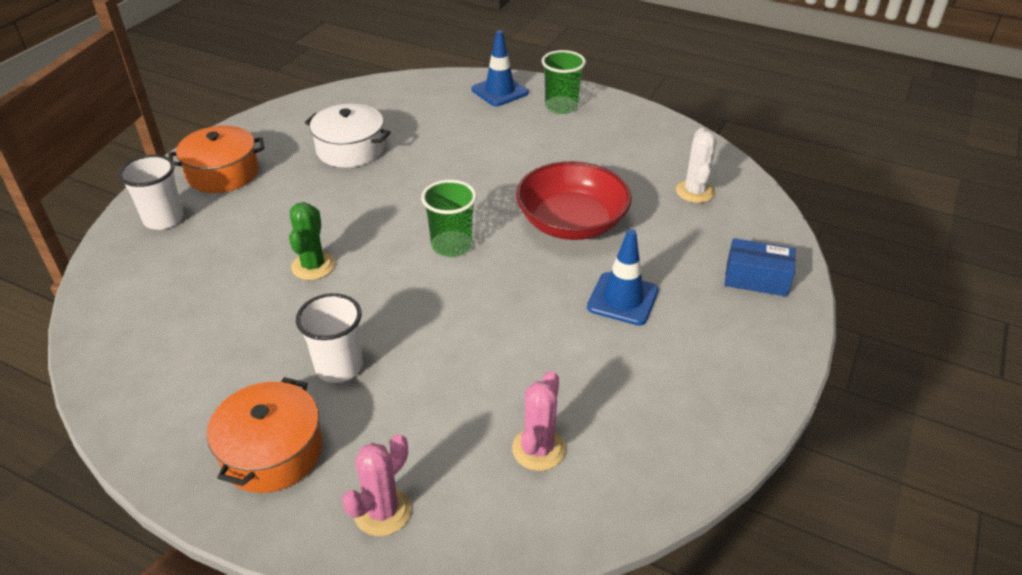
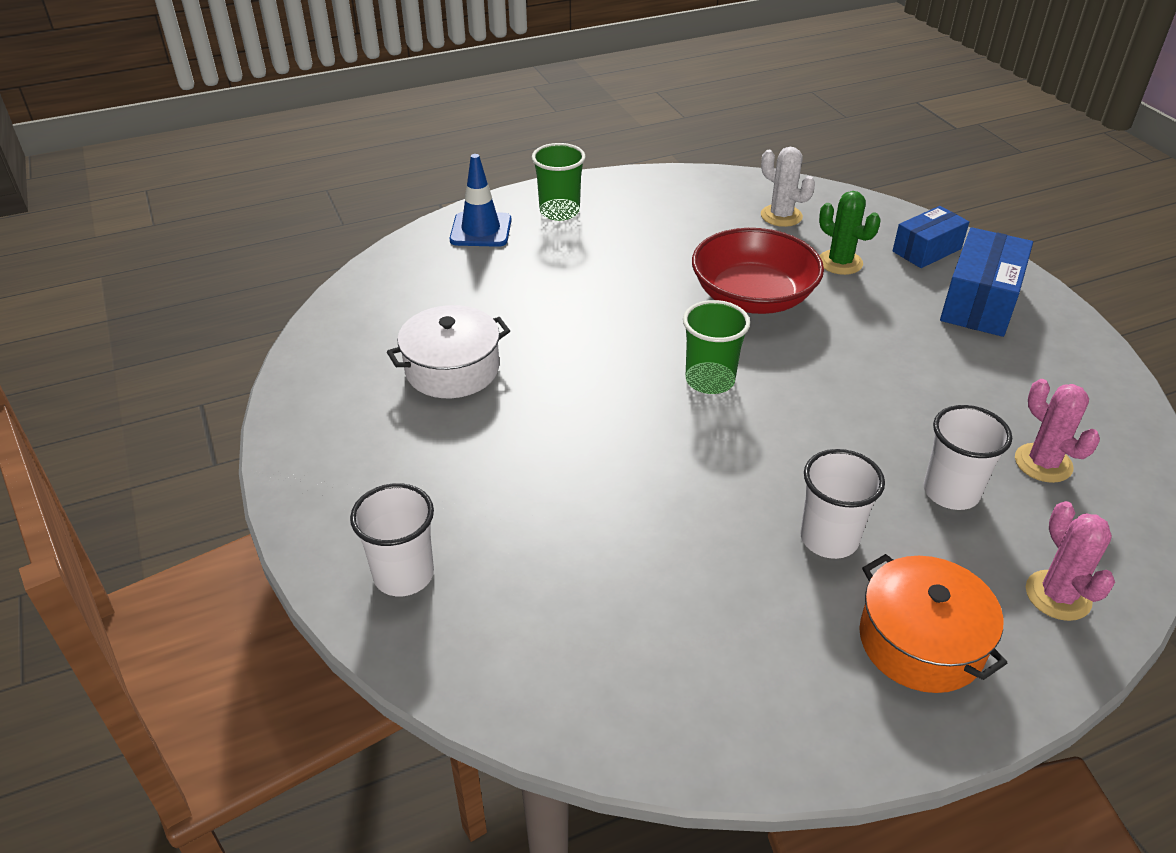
camera: 50 degrees left, 0 degrees up
orange pot [169,126,265,193] -> none
green cactus [289,202,335,280] -> green cactus moved to [819,191,881,275]
blue traffic cone [587,229,659,325] -> none
none -> white cup [923,405,1012,510]
none -> blue box [940,227,1033,337]

